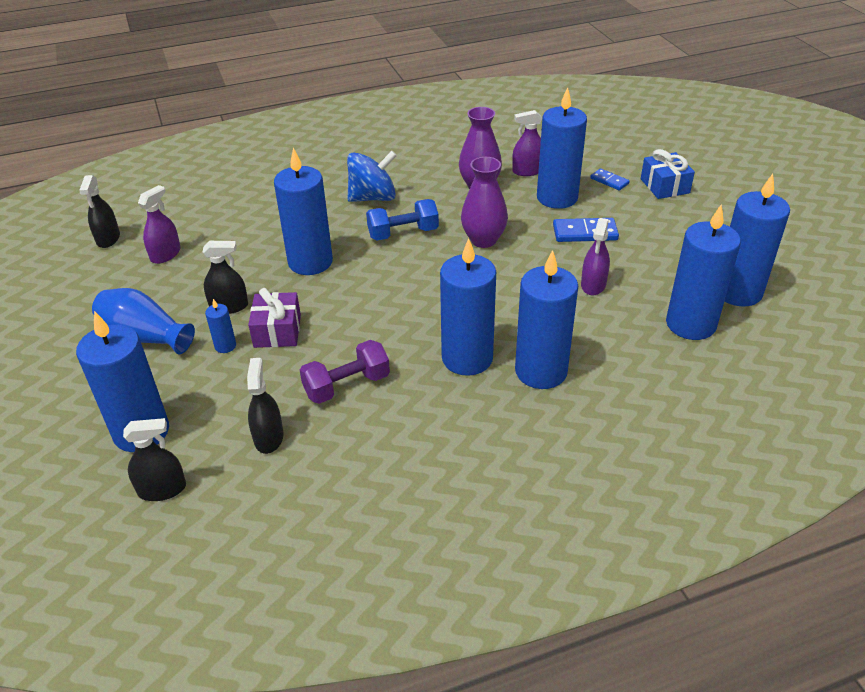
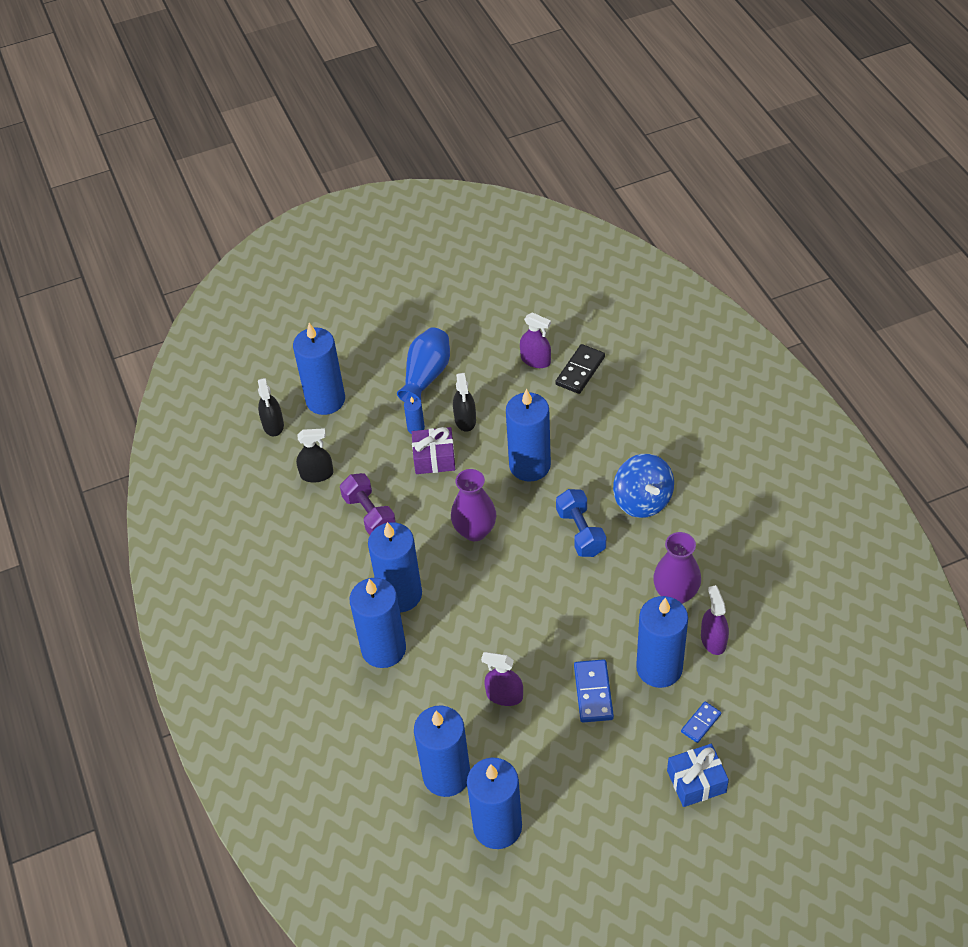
camera: 90 degrees right, 10 degrees up
black spray bottle [79,175,120,248] -> none
purple vase [461,157,508,248] -> purple vase moved to [451,469,496,541]
none -> black domino [555,344,605,394]

